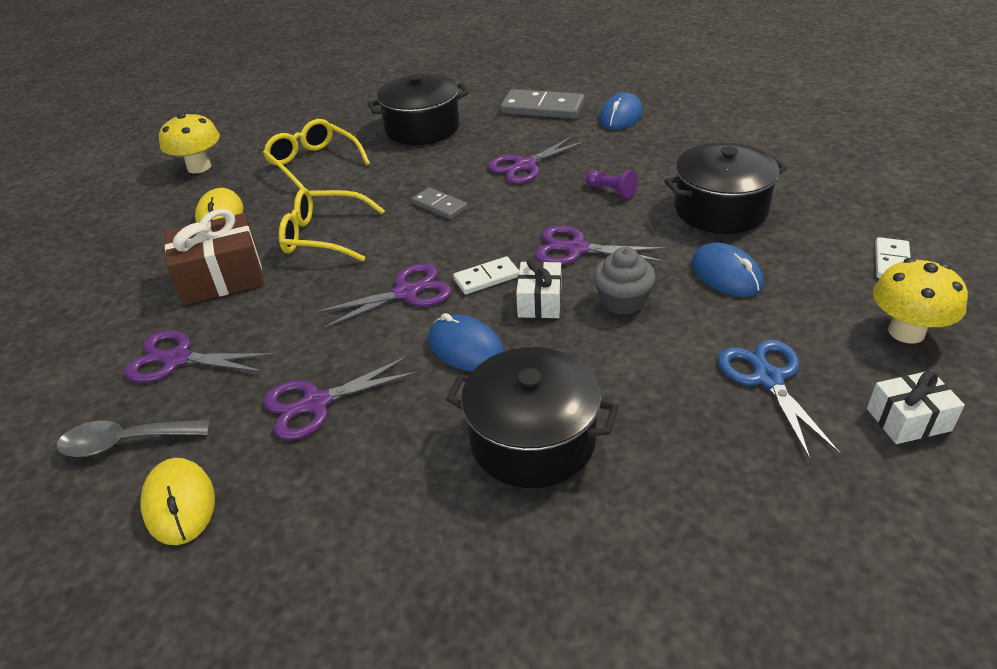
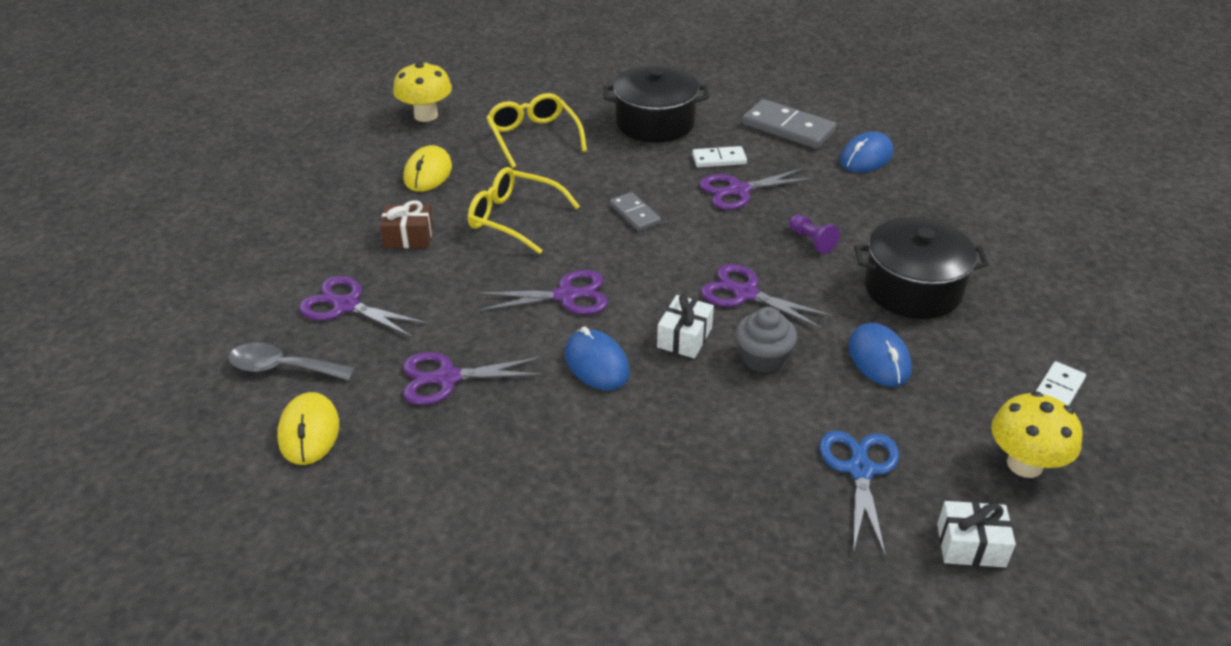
camera: 15 degrees right, 0 degrees up
brown gift [165,209,264,305] -> brown gift [380,200,433,248], size x0.60
black pot [446,347,619,488] -> none
white domino [453,256,519,294] -> white domino moved to [692,146,747,167]

